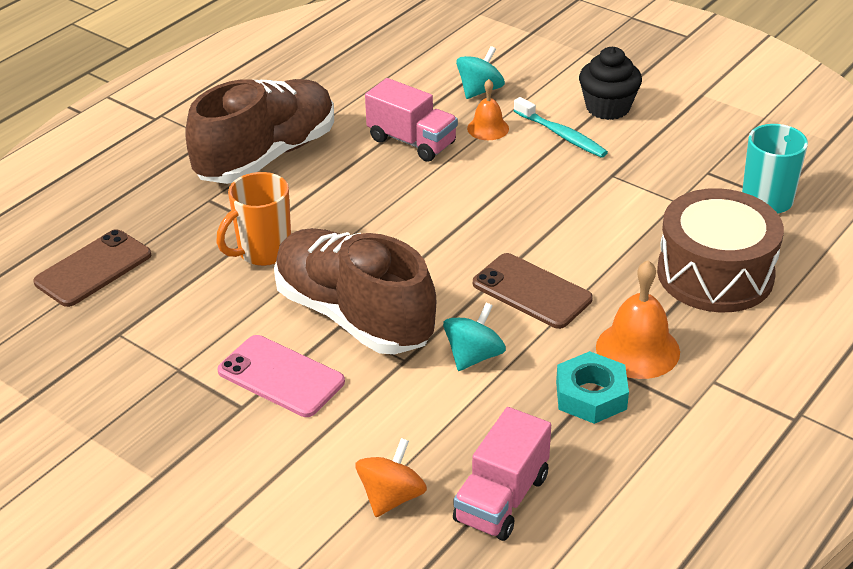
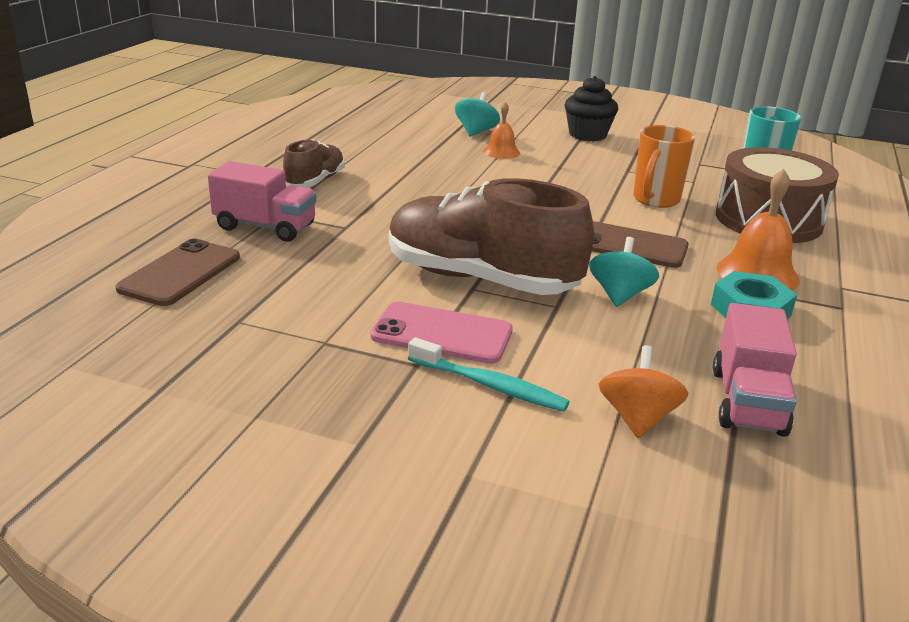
camera: 20 degrees left, 10 degrees down
brown shoe [185,79,334,184] -> brown shoe [283,139,345,187], size x0.51
orange mug [216,172,291,266] -> orange mug moved to [633,125,695,208]
pink truck [365,78,458,162] -> pink truck moved to [208,161,317,242]
turquoise toothbrush [514,97,608,158] -> turquoise toothbrush moved to [408,337,570,412]

